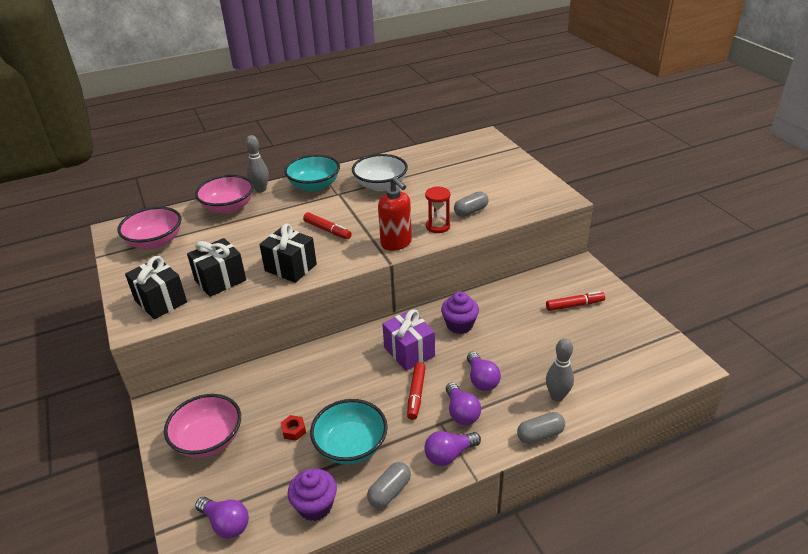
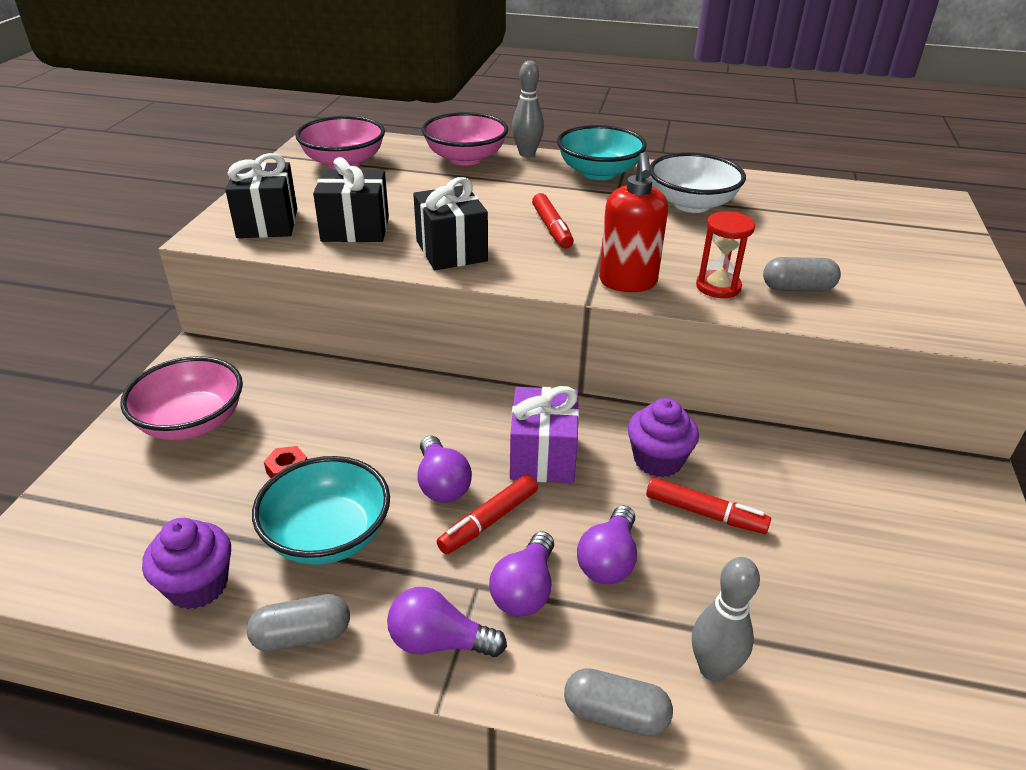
camera: 35 degrees right, 0 degrees up
purple light bulb [195,497,249,538] -> purple light bulb moved to [418,435,472,503]
red marker [546,291,605,311] -> red marker moved to [646,477,771,534]

